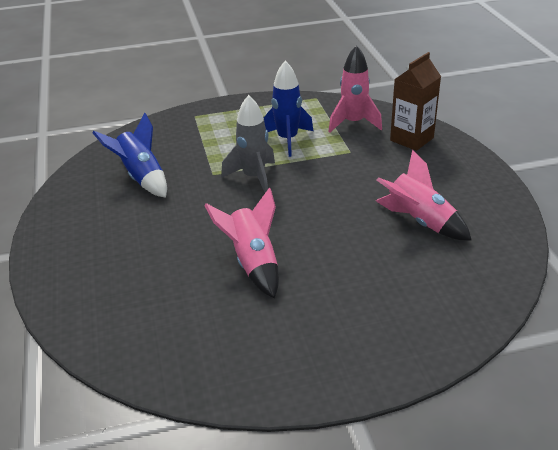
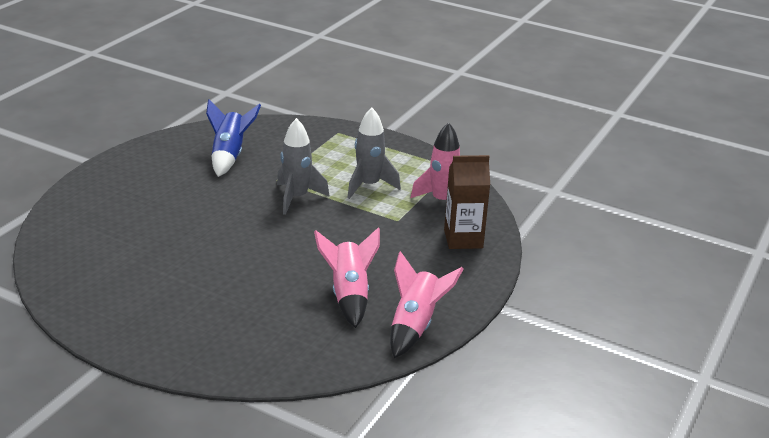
camera: 40 degrees right, 5 degrees down
pink rocket [204,187,279,298] -> pink rocket moved to [390,251,463,358]
blue rocket [264,61,313,157] -> grey rocket [347,108,401,199]

